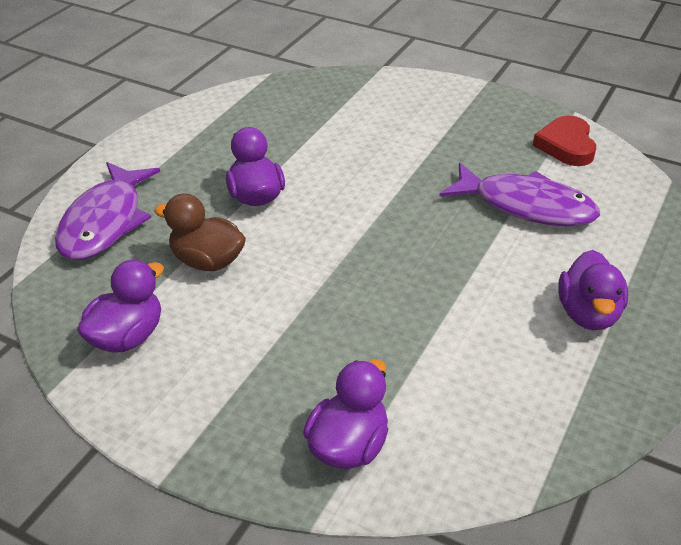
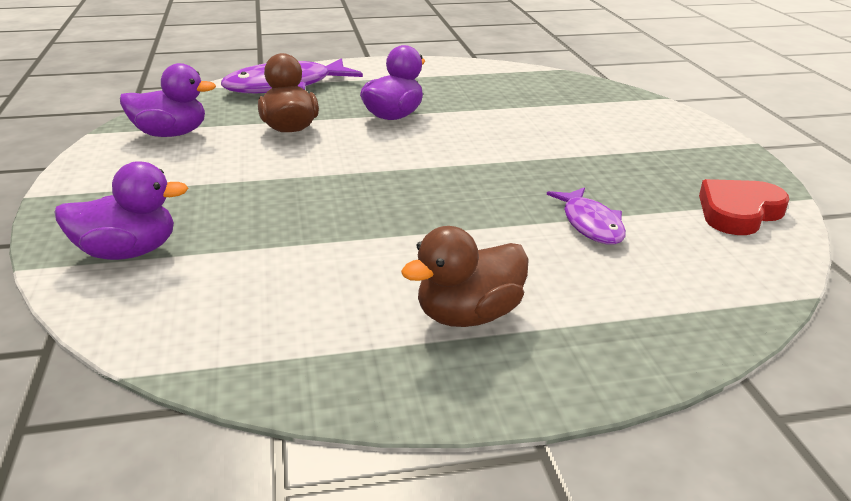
camera: 50 degrees right, 10 degrees down
purple fish [439,163,600,226] -> purple fish [547,187,626,245], size x0.58
purple duck [558,250,628,330] -> brown duck [401,226,529,327]

